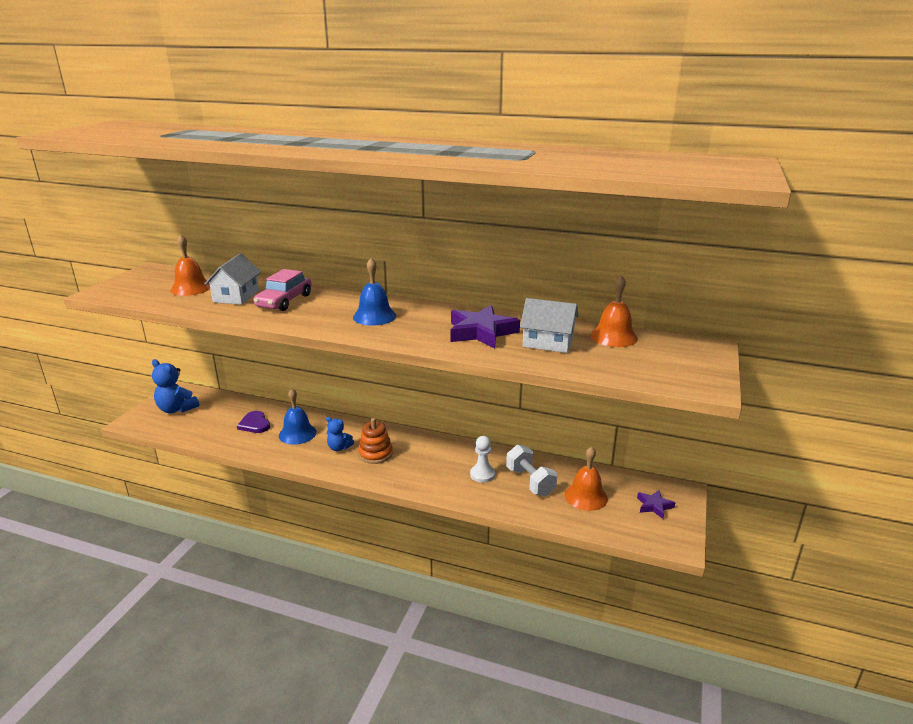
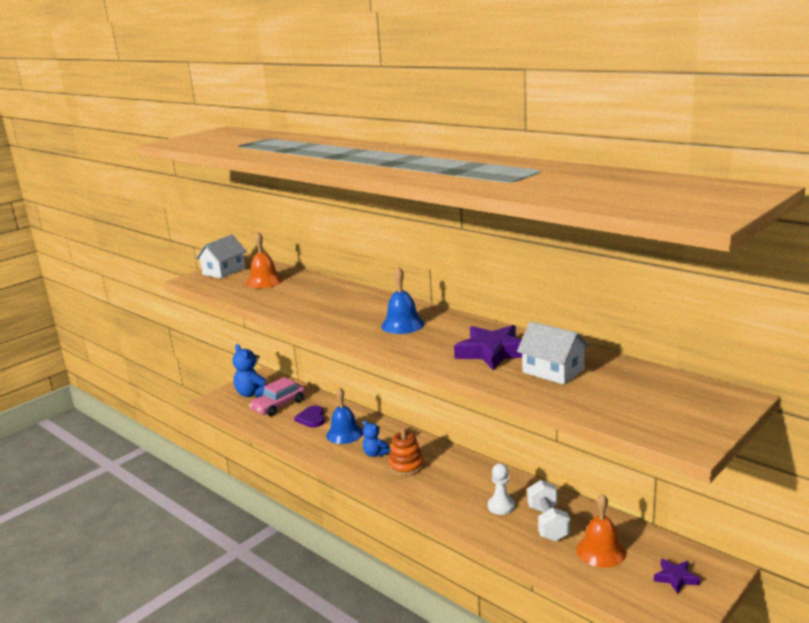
camera: 25 degrees right, 5 degrees down
white house [205,253,261,305] -> white house moved to [196,234,247,278]
pink car [253,269,311,311] -> pink car moved to [249,377,306,416]
orange bell [591,275,638,347] -> none

